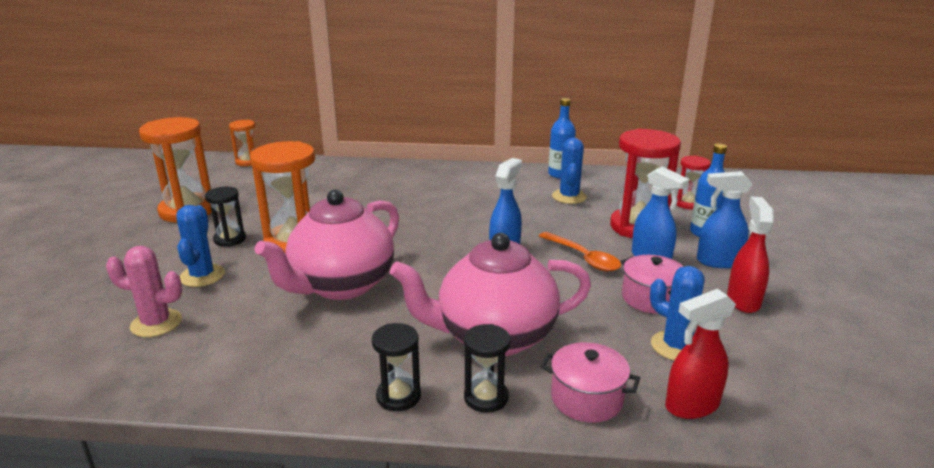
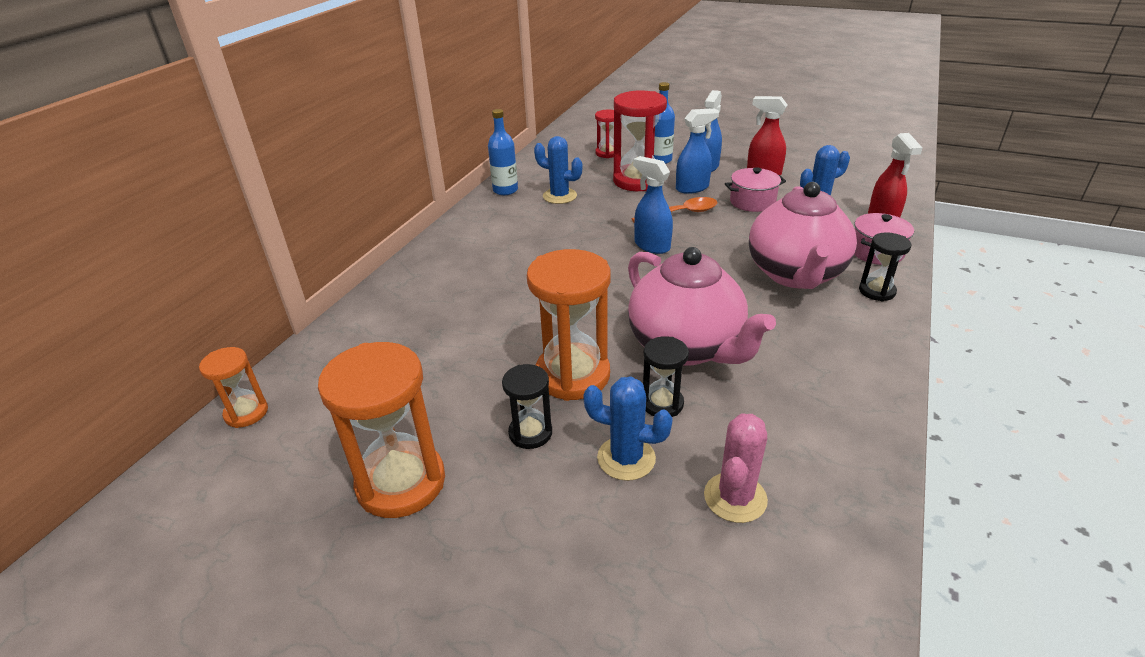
camera: 70 degrees left, 10 degrees up
black hourglass [372,323,421,411] -> black hourglass moved to [643,336,689,417]

